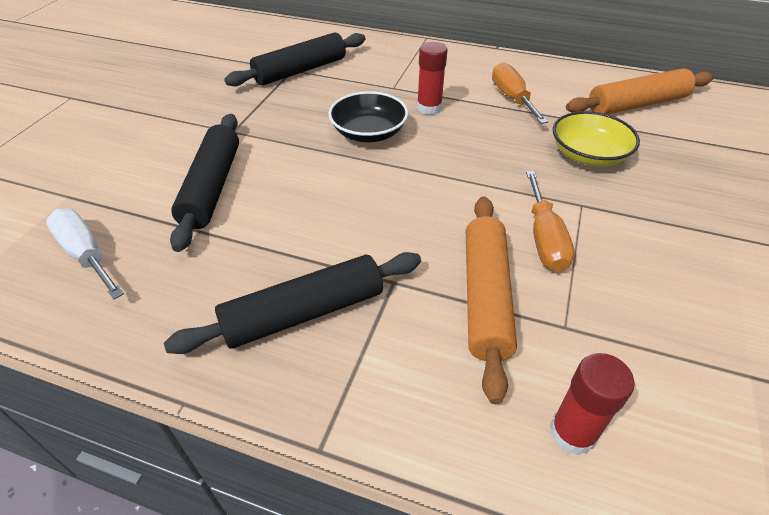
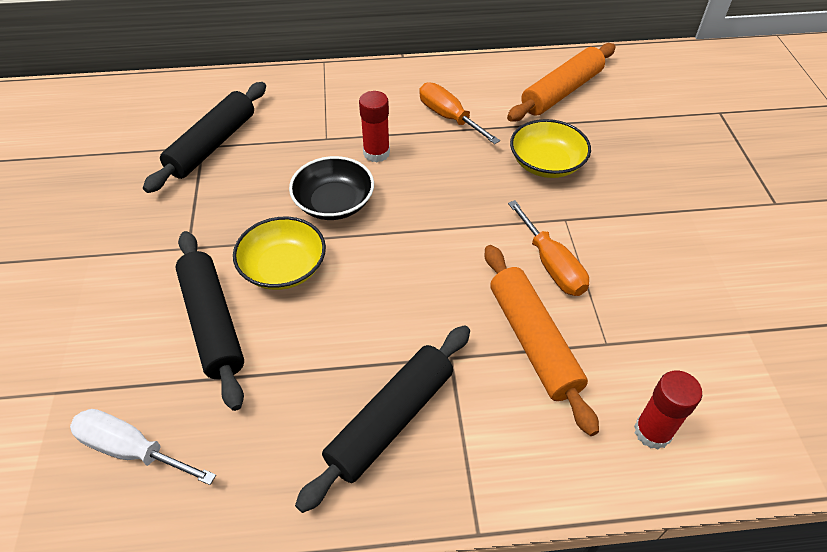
camera: 25 degrees left, 5 degrees up
none -> yellow bowl [233,217,326,290]

